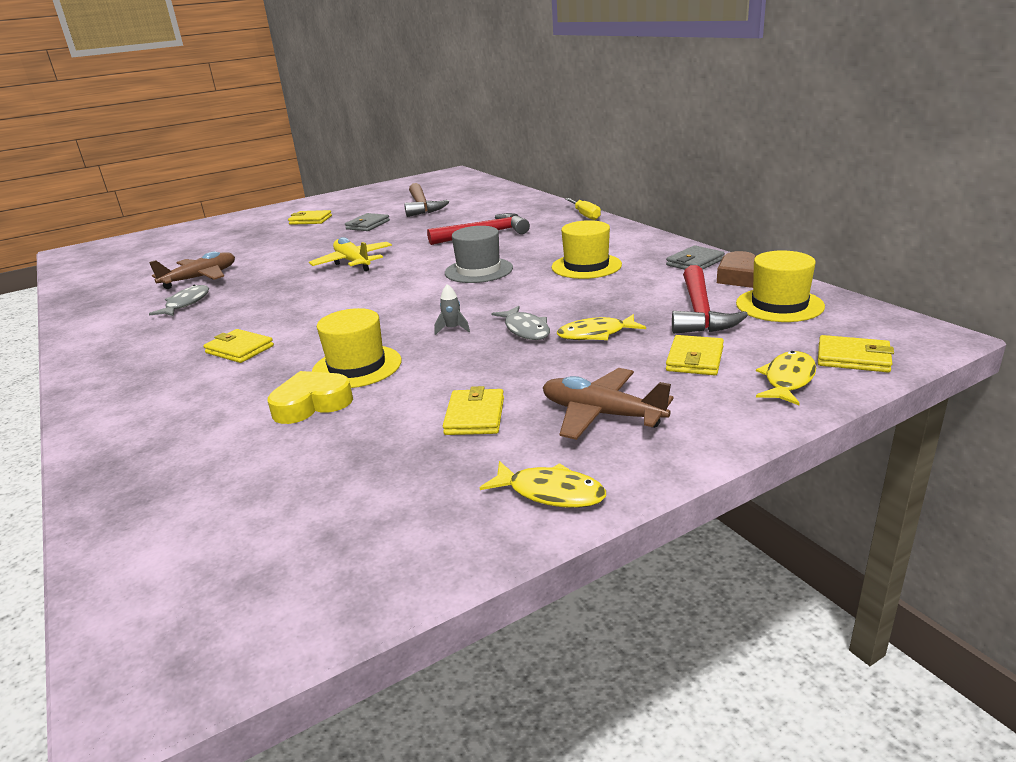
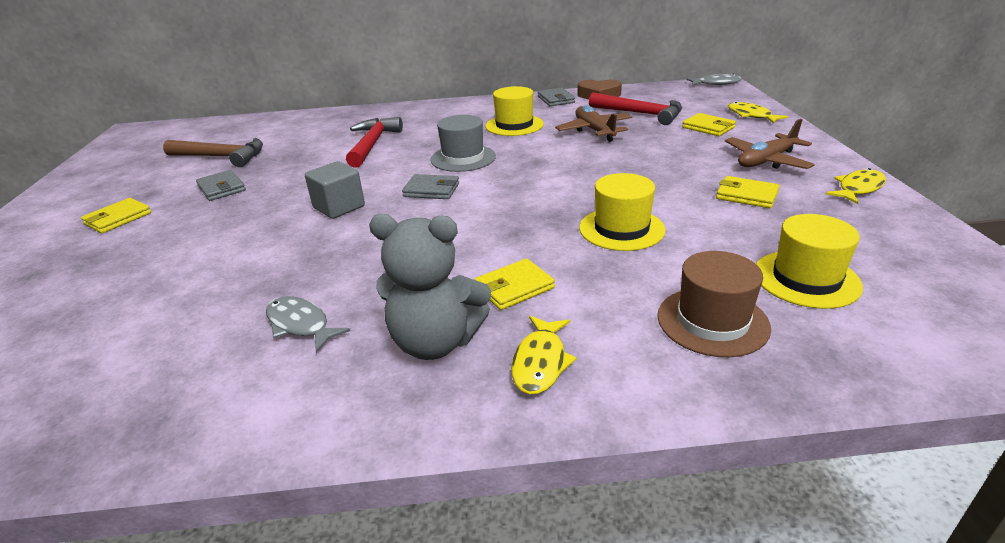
camera: 65 degrees left, 5 degrees up
brown plane [149,252,235,289] -> brown plane moved to [555,105,632,142]
yellow heart [268,371,353,424] -> none
yellow plane [309,237,392,271] -> grey cube [305,161,365,219]
grey rocket [435,284,470,335] -> none
grey fish [491,306,550,340] -> grey fish moved to [687,74,742,85]
yellow fish [557,314,646,340] -> yellow fish moved to [511,316,577,395]
yellow screwdriver [565,198,601,220] -> none
yellow hat [736,250,825,322] -> yellow hat moved to [756,214,863,309]
yellow wallet [818,335,894,372] -> none
none -> grey teddy bear [369,214,491,360]
none -> grey wallet [402,174,459,199]
none -> brown hat [657,251,771,357]

